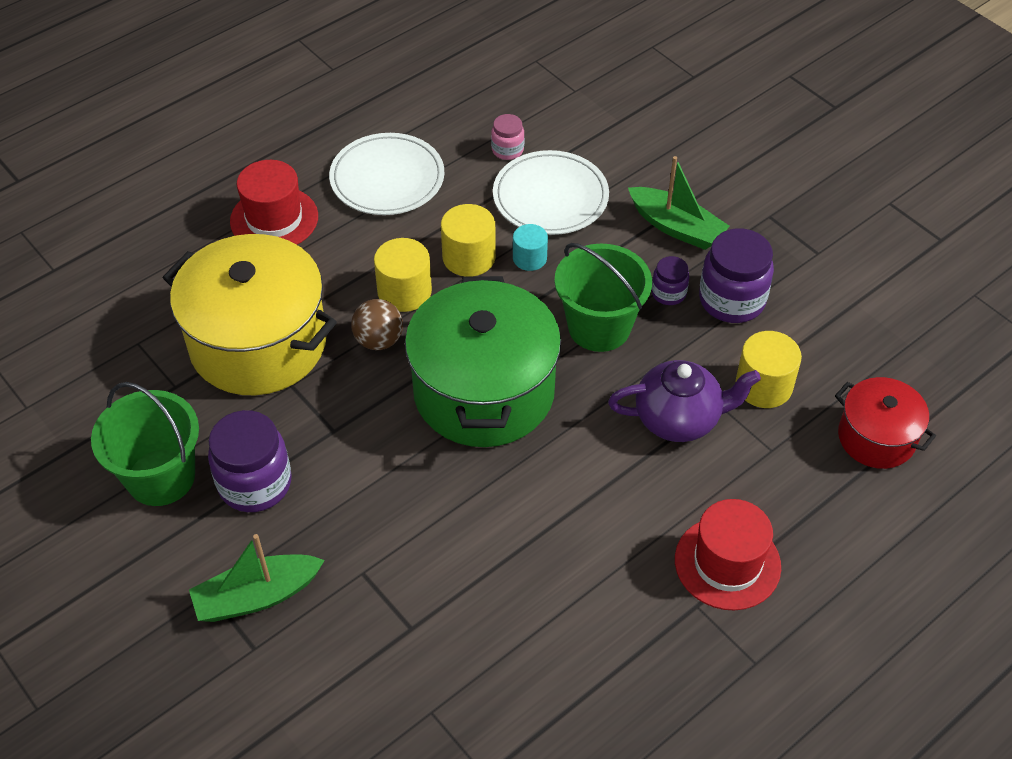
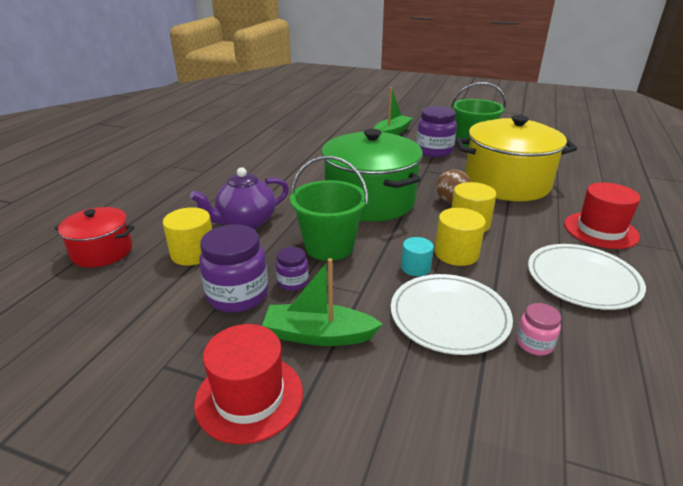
camera: 150 degrees right, 20 degrees down
red hat [675,499,781,611] -> red hat moved to [194,324,303,444]

